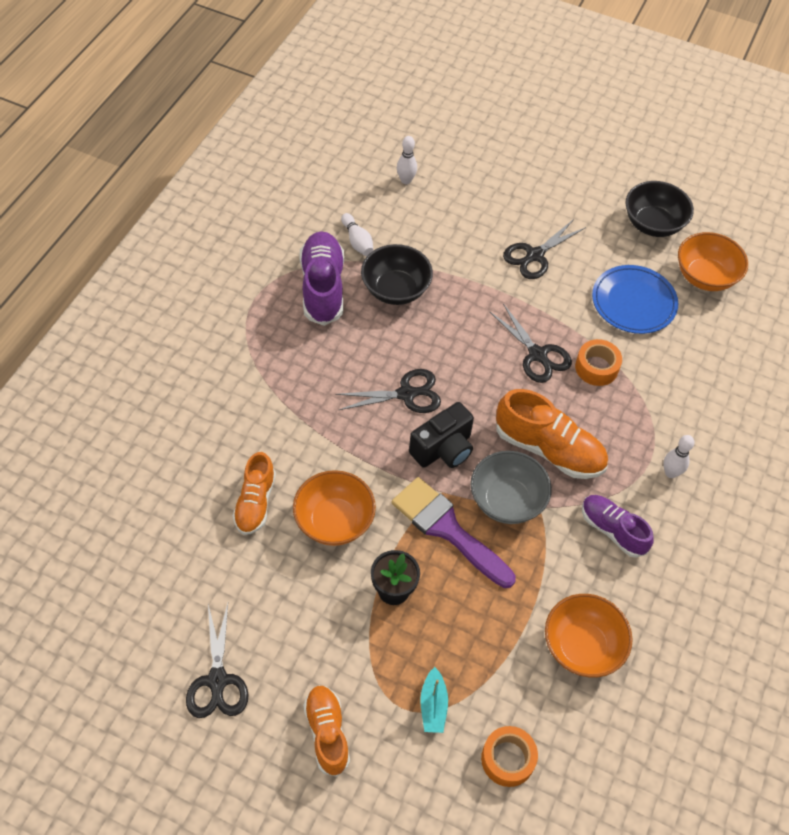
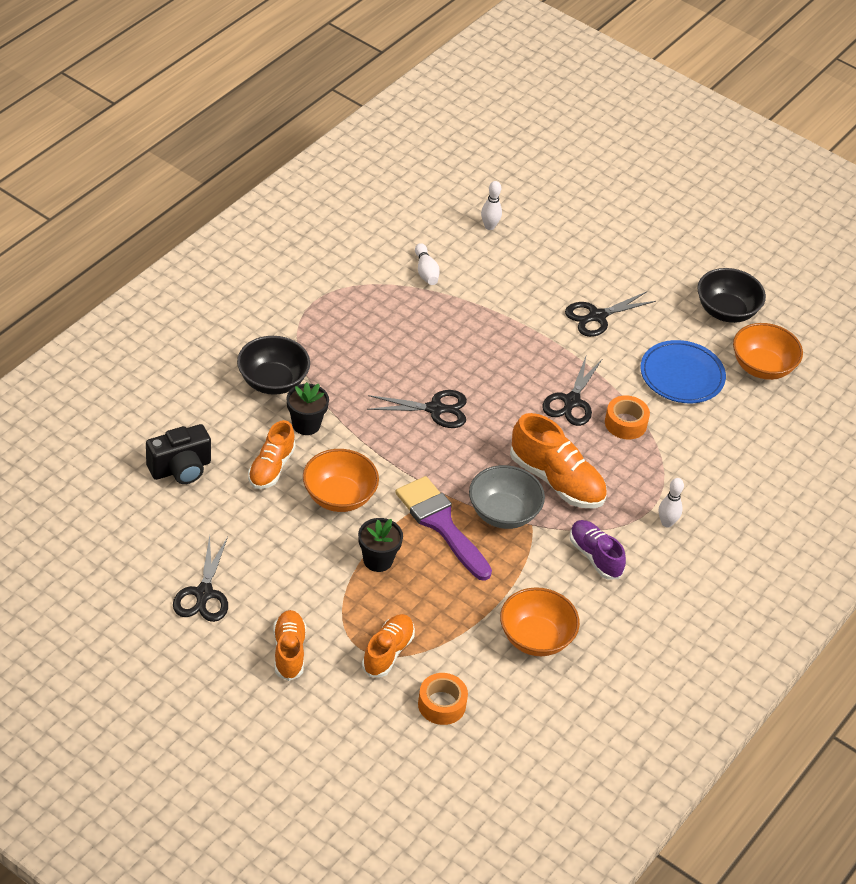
camera: 10 degrees right, 10 degrees down
purple shoe [299,231,344,326] -> none
black bowl [361,244,433,305] -> black bowl moved to [237,336,310,395]
black camera [409,402,474,468] -> black camera moved to [146,424,211,484]
turquoise boat [420,667,448,733] -> orange shoe [362,614,415,677]
black scissors [490,303,572,383] -> black scissors turned 45 degrees clockwise [542,354,602,426]
none -> black flower pot [287,382,329,435]

